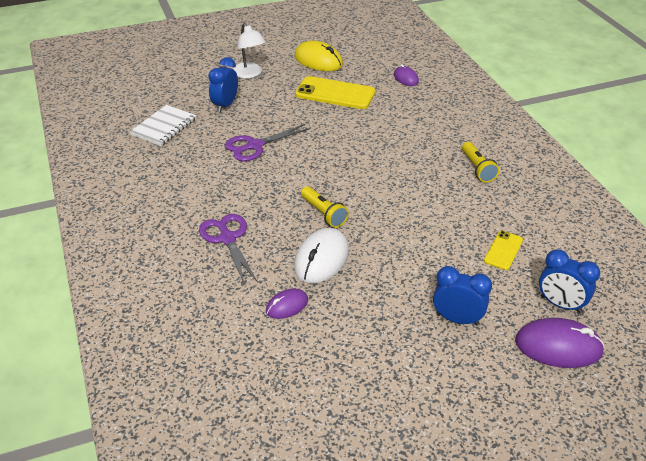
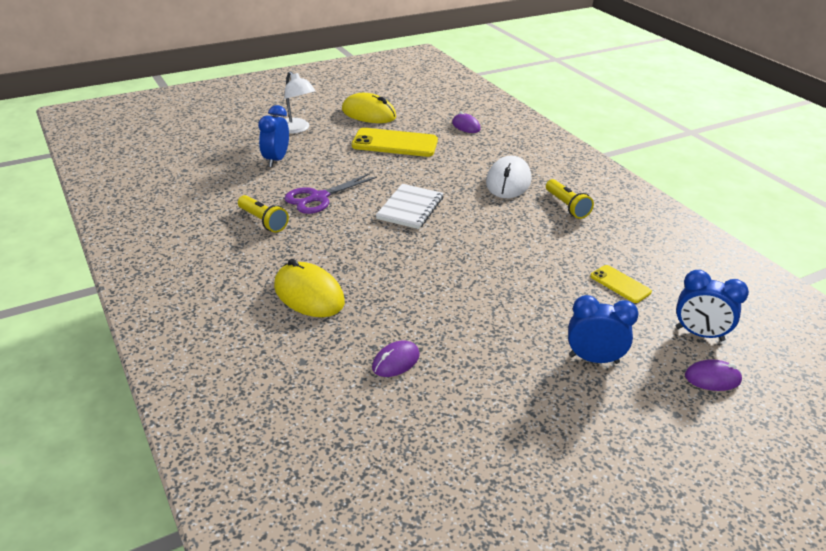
camera: 10 degrees left, 5 degrees down
white notebook [130,105,196,146] -> white notebook moved to [376,184,443,229]
purple scissors [199,214,258,285] -> yellow mouse [274,259,345,317]
white mouse [294,228,349,284] -> white mouse moved to [486,156,531,198]
yellow flashlight [301,186,349,228] -> yellow flashlight moved to [238,195,289,233]
yellow phone [484,231,523,270] -> yellow phone turned 60 degrees counterclockwise [590,265,652,303]
purple mouse [515,318,605,368] -> purple mouse [685,359,742,391], size x0.57

